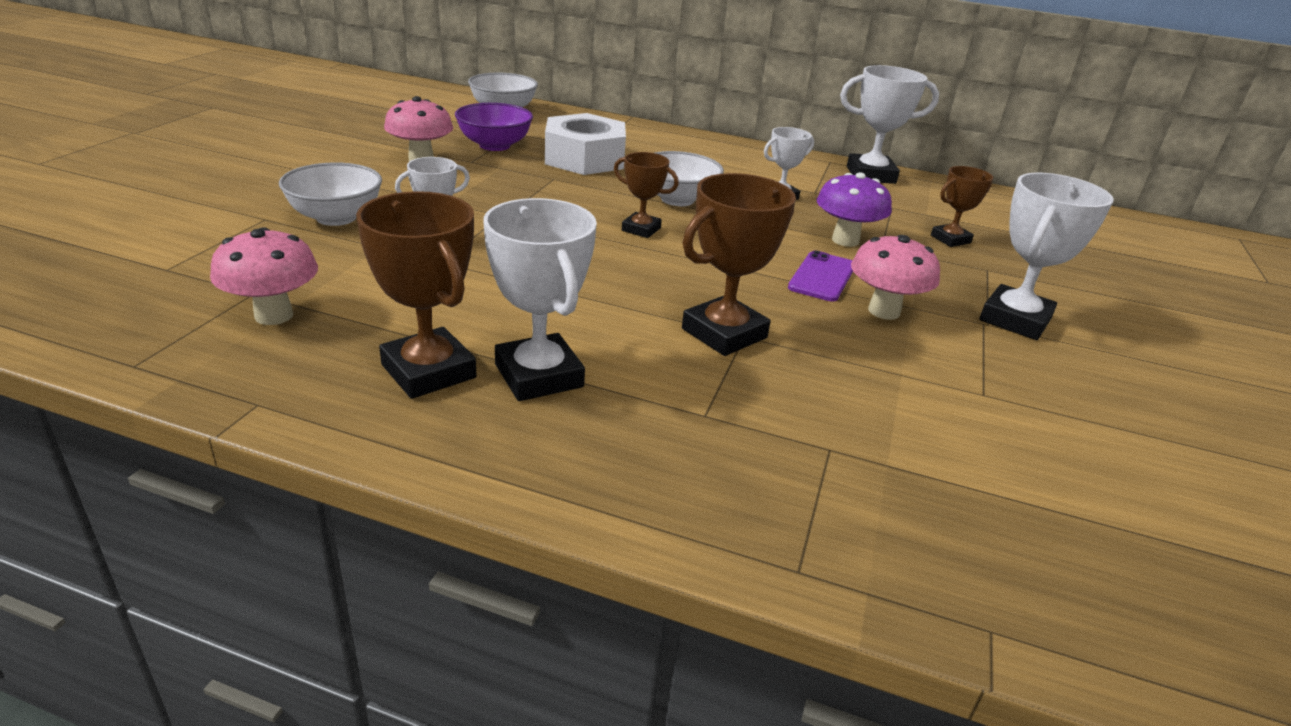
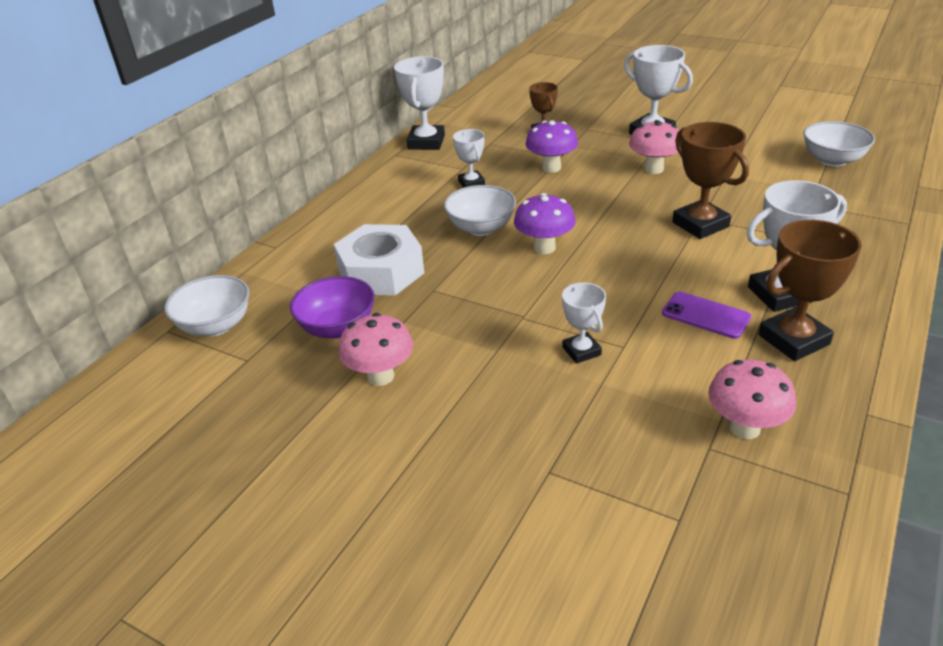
camera: 75 degrees left, 5 degrees up
white bowl [279,162,382,226] -> white bowl moved to [803,121,875,167]
brown trophy [614,152,679,238] -> purple mushroom [514,193,576,254]
purple phone [788,250,853,302] -> purple phone moved to [662,292,751,339]

